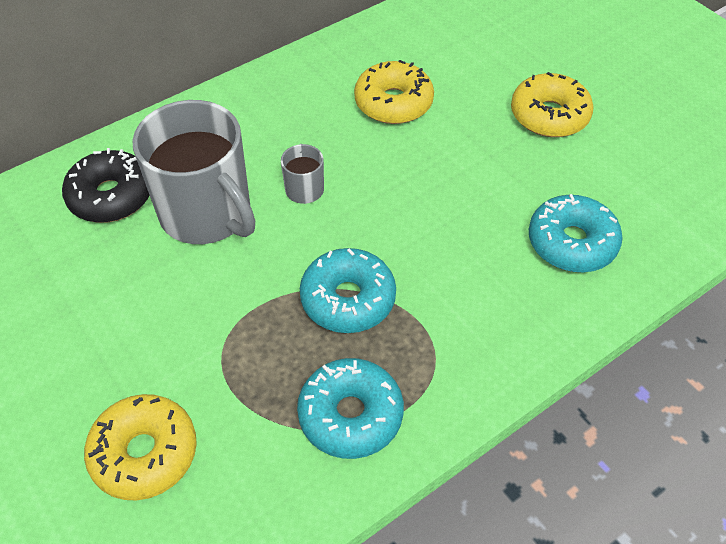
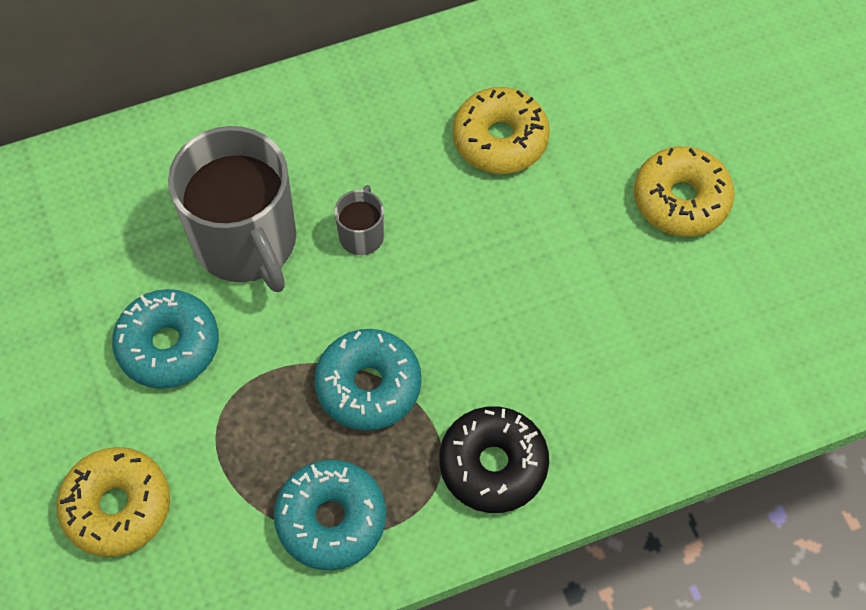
camera: 15 degrees right, 10 degrees up
black donut [62,148,150,223] -> black donut moved to [439,407,549,513]
turquoise donut [529,194,622,273] -> turquoise donut moved to [112,289,219,389]

